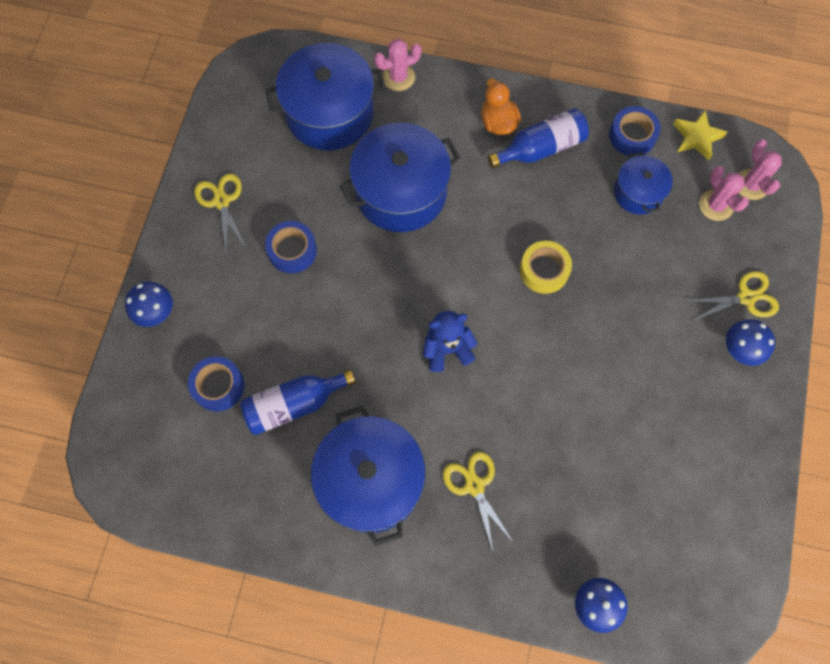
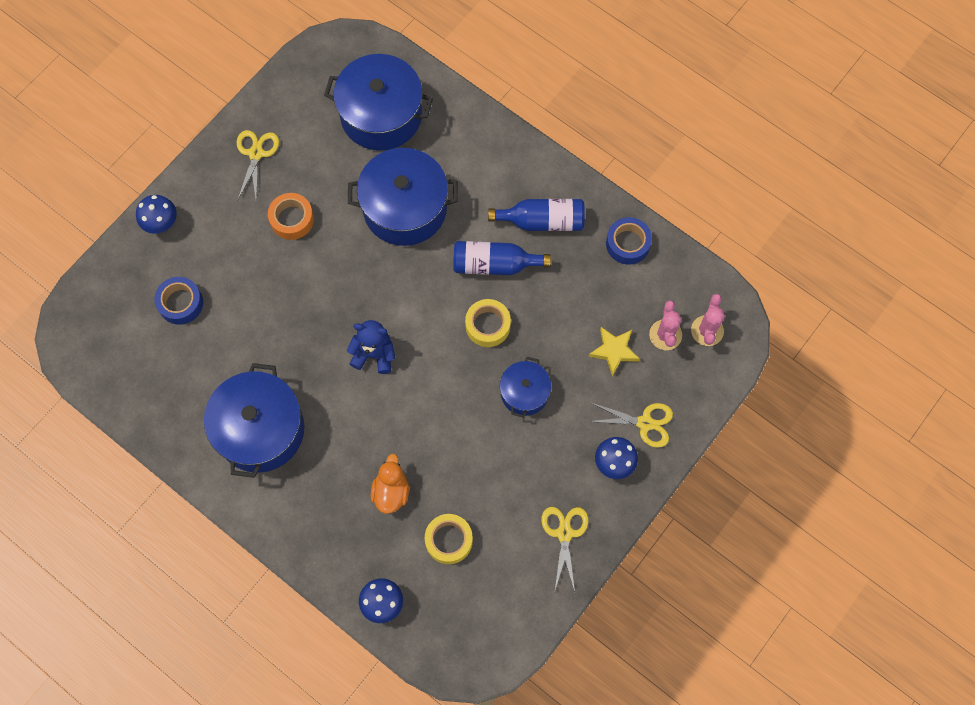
camera: 25 degrees right, 0 degrees up
blue bottle [240,369,356,435] -> blue bottle moved to [453,241,551,275]
blue tape [265,221,317,274] -> orange tape [268,193,314,240]
pink cactus [374,39,422,91] -> none
yellow scissors [443,452,514,551] -> yellow scissors moved to [541,507,589,592]
orange duck [481,78,521,135] -> orange duck moved to [371,453,409,514]
blue pot [614,152,673,215] -> blue pot moved to [500,357,551,418]
yellow star [673,110,727,160] -> yellow star moved to [589,327,640,377]
none -> yellow tape [425,514,473,564]

